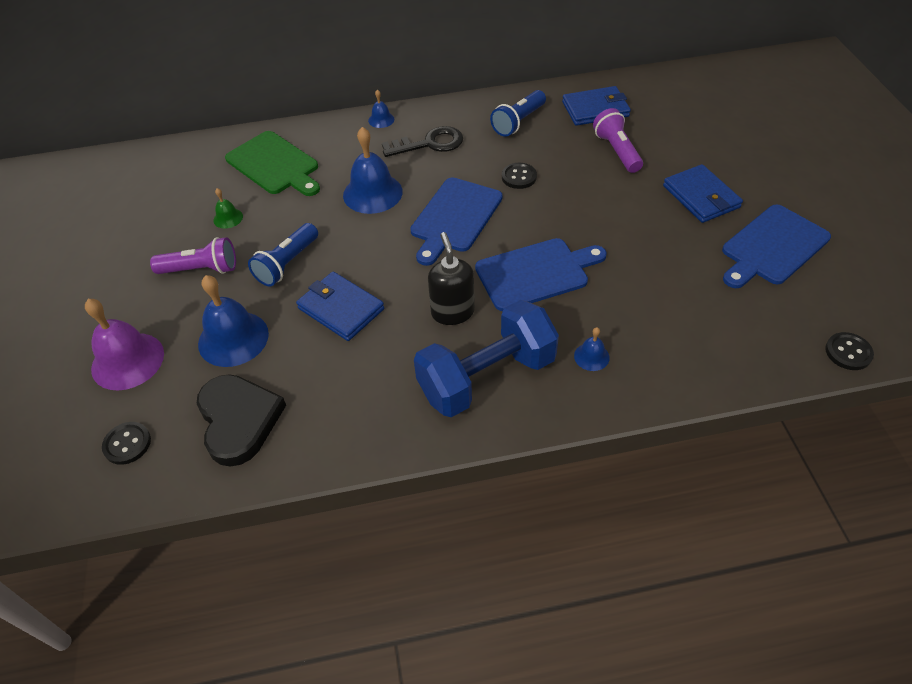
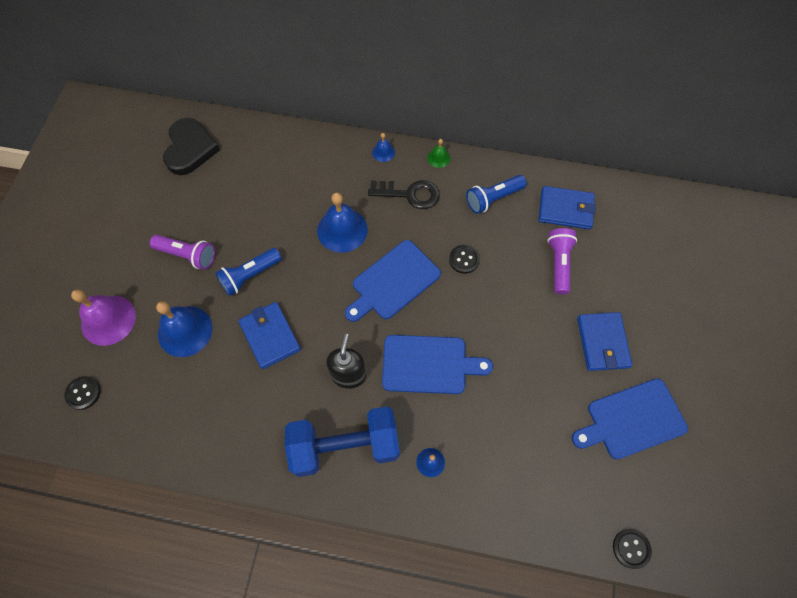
camera: 20 degrees right, 15 degrees up
black heart [197,374,286,467] -> black heart moved to [163,118,220,175]
green bell [213,188,243,229] -> green bell moved to [427,139,450,168]
green cutting board [225,131,320,196] -> none

